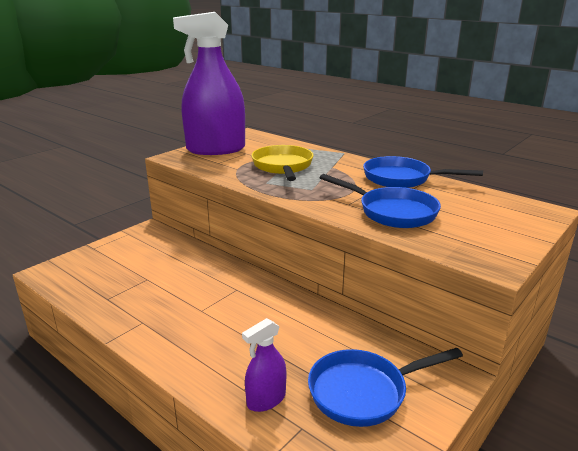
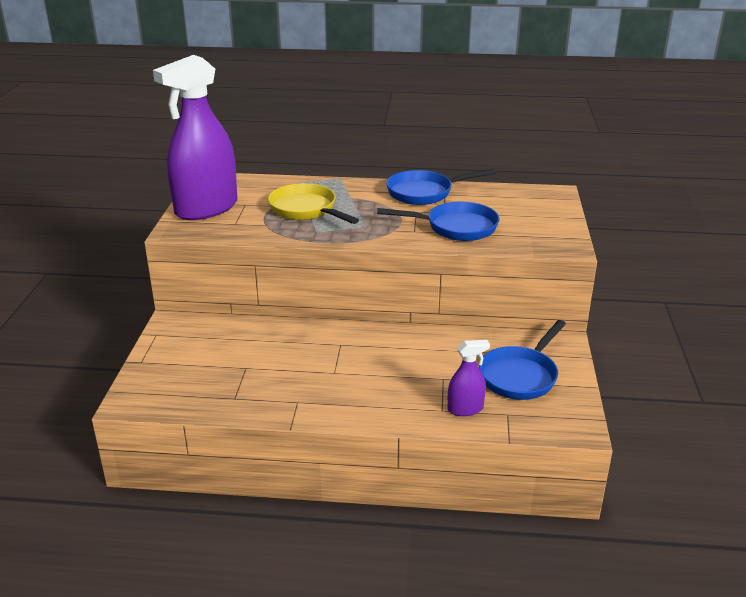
camera: 35 degrees left, 5 degrees up
purple spray bottle [242,318,286,412] -> purple spray bottle turned 120 degrees counterclockwise [448,340,490,416]

